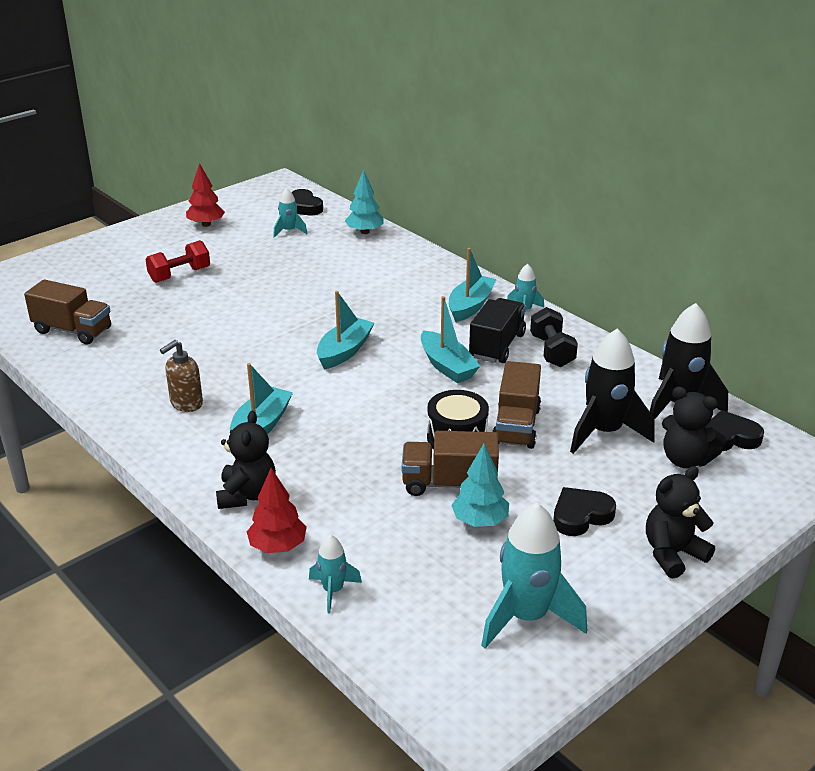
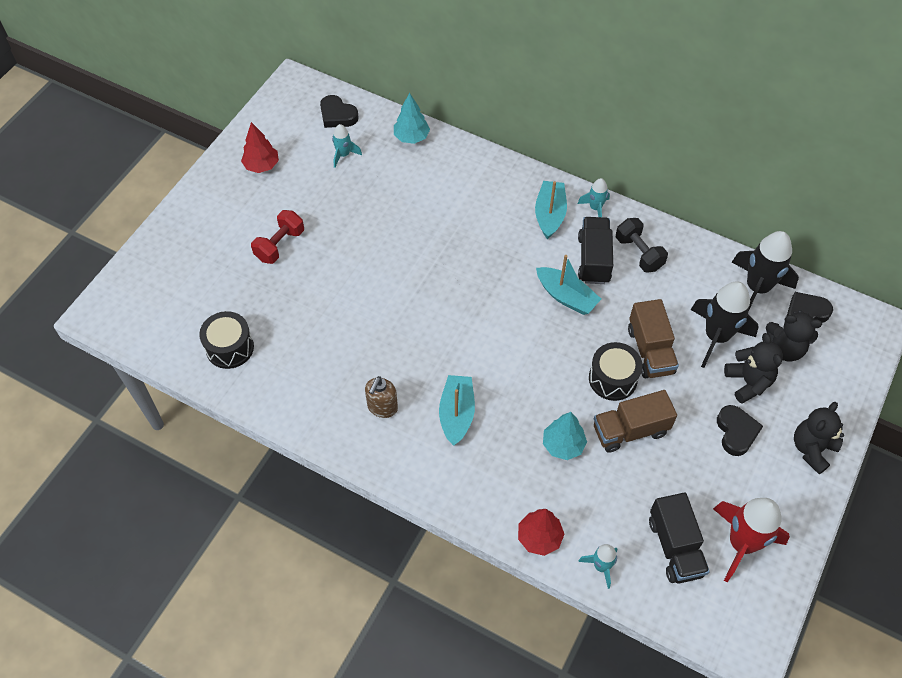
camera: 20 degrees left, 25 degrees up
brown truck [24,279,111,344] -> black drum [199,311,254,369]
black teddy bear [216,411,276,509] -> black teddy bear moved to [724,333,783,403]
turquoise boat [317,291,375,369] -> none
turquoise tree [451,444,509,527] -> turquoise tree moved to [543,412,587,460]
turquoise rocket [481,503,587,648] -> red rocket [713,498,790,582]
black heart [553,487,616,536] -> black heart turned 135 degrees clockwise [717,405,763,456]
none -> black truck [649,492,710,583]

